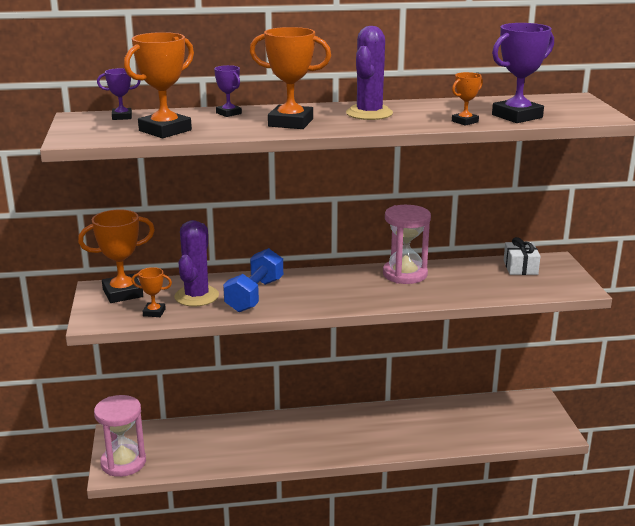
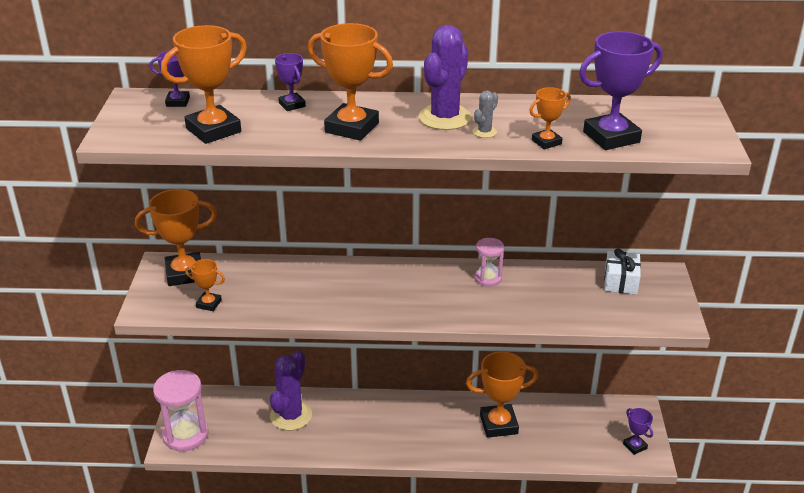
camera: 10 degrees right, 10 degrees up
purple cactus [174,220,219,306] -> purple cactus moved to [270,350,312,431]
blue dumbbell [223,248,283,312] -> none
pink hourglass [383,205,431,284] -> pink hourglass [475,238,504,287], size x0.56
none -> orange trophy [466,351,539,438]
none -> grey cactus [473,90,498,138]
none -> purple trophy [623,408,653,455]

